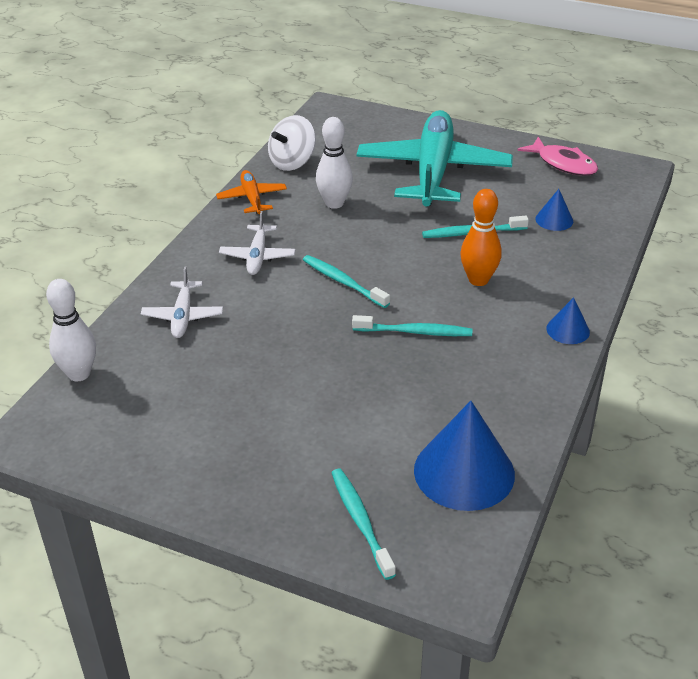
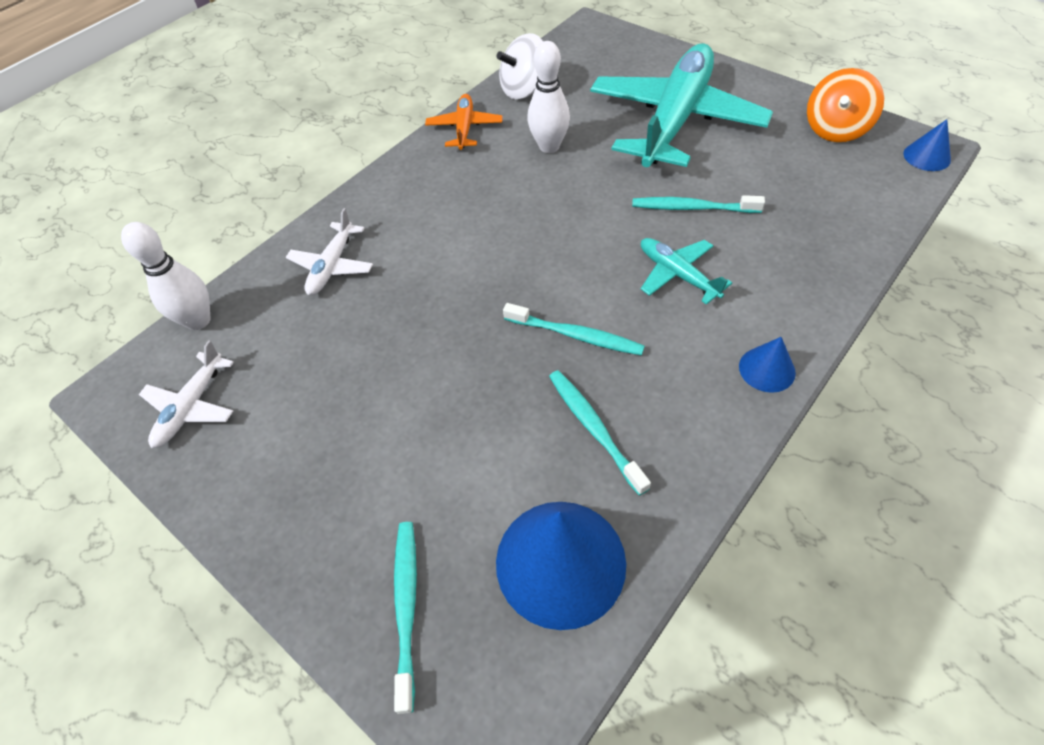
camera: 20 degrees right, 15 degrees up
white plane [219,211,295,275] -> white plane moved to [139,340,234,448]
turquoise toothbrush [303,255,390,308] -> turquoise toothbrush moved to [549,370,651,496]
orange bowling pin [460,189,502,286] -> turquoise plane [641,238,732,305]
pink fish [517,137,598,176] -> orange spinning top [807,68,884,142]
blue cone [535,189,573,231] -> blue cone moved to [903,119,951,171]

